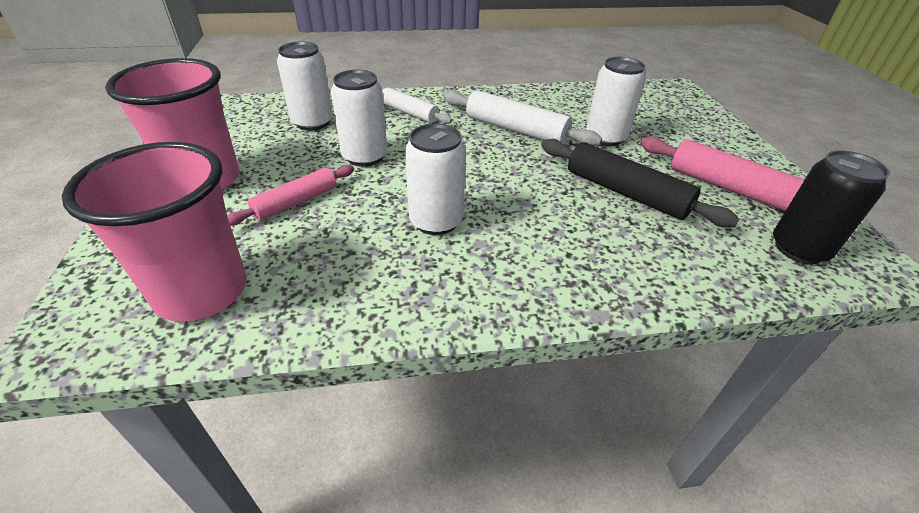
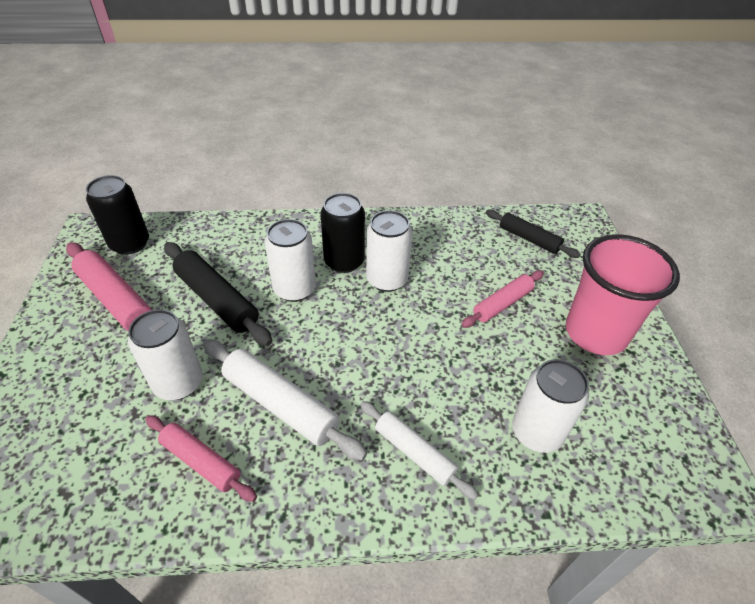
camera: 175 degrees left, 5 degrees up
pink cup [62,142,247,322] -> black rolling pin [486,209,580,258]
white can [331,70,387,167] -> white can moved to [265,219,316,302]
none -> pink rolling pin [145,415,257,502]
none -> black can [320,193,365,273]

